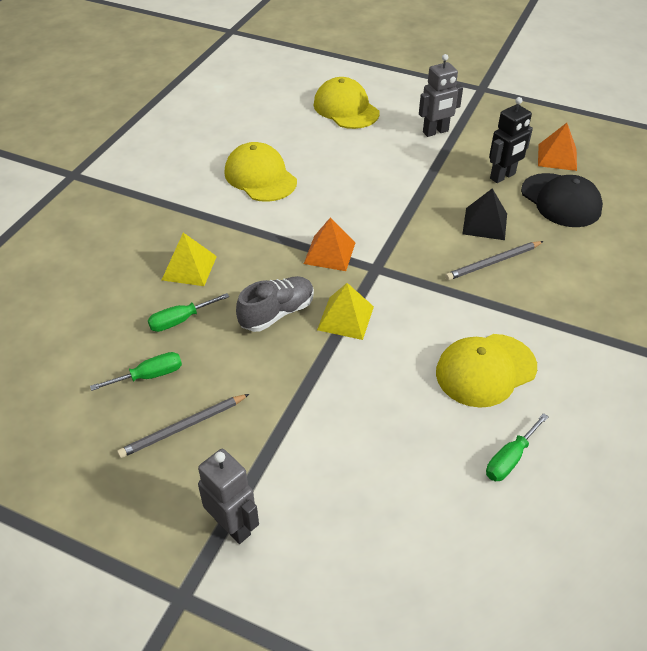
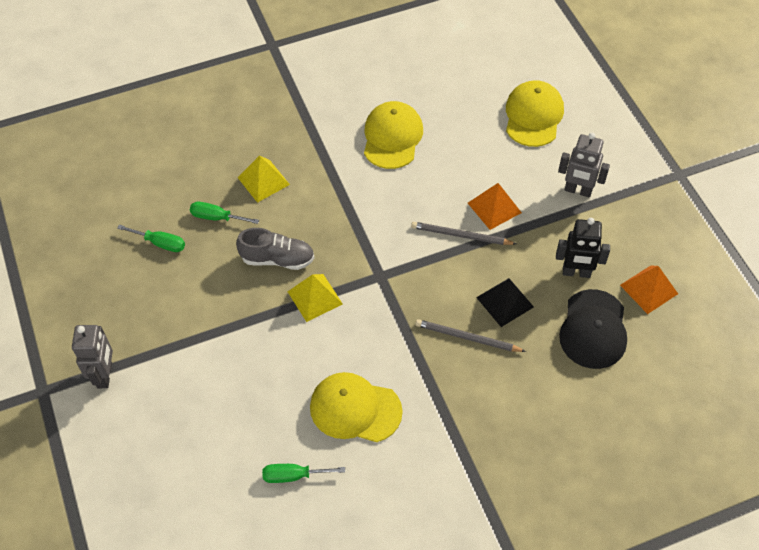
camera: 45 degrees right, 10 degrees up
grey pencil [117,394,249,458] -> grey pencil moved to [411,222,516,245]
orange pyramid [304,218,355,271] -> orange pyramid moved to [468,183,522,230]

